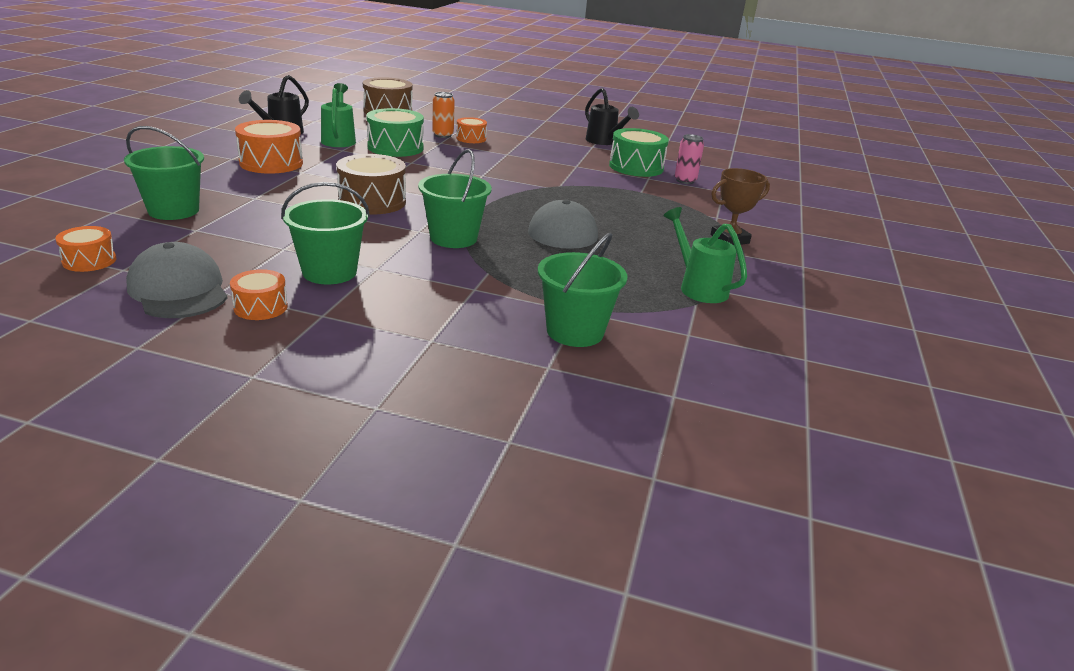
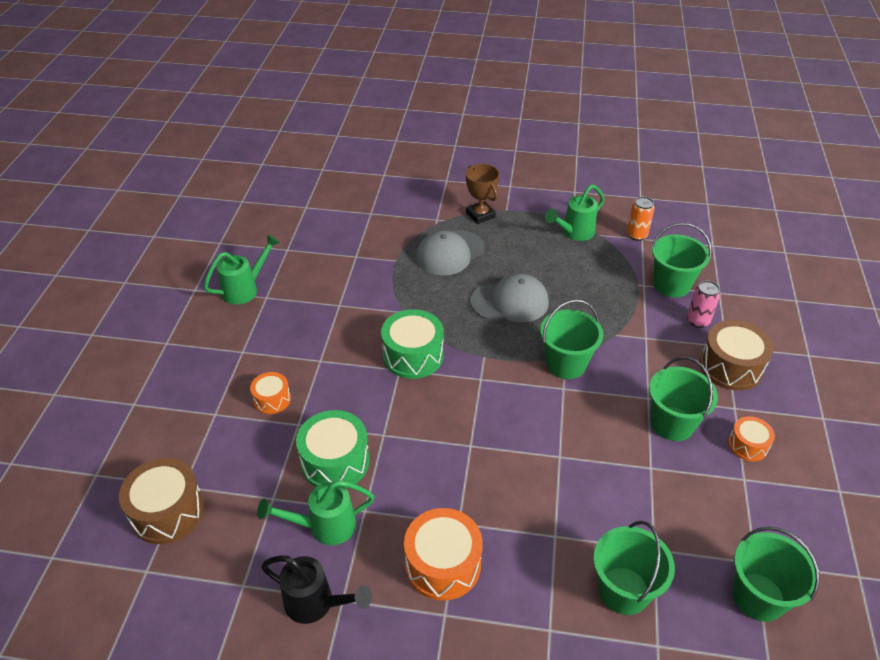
camera: 95 degrees left, 15 degrees up
orange drum [55,226,116,272] -> green bucket [732,527,820,622]
grey cap [126,242,228,318] -> grey cap moved to [416,230,485,275]
brown drum [336,154,406,214] -> brown drum moved to [699,320,774,391]
orange can [432,92,455,138] -> orange can moved to [627,197,655,241]
black watering can [585,88,639,145] -> green watering can [204,234,280,305]
green drum [609,128,669,177] -> green drum moved to [381,309,444,379]
pink can [675,134,704,184] -> pink can moved to [687,281,720,328]

